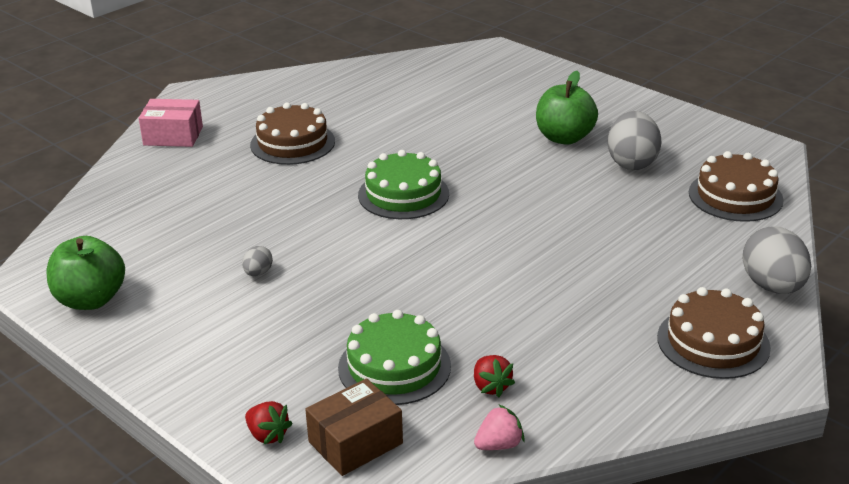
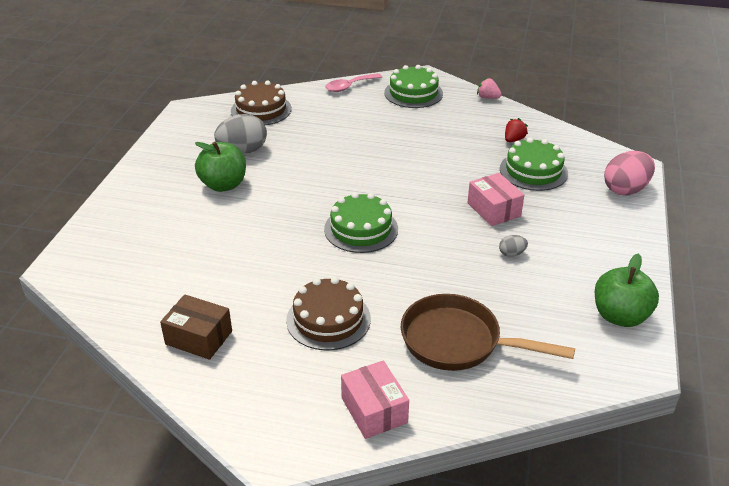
camera: 120 degrees left, 5 degrees up
red strawberry [245,401,293,444] -> pink egg [604,151,655,195]
brown box [305,378,403,476] -> brown box moved to [160,294,232,360]
pink strawberry [474,405,525,450] -> pink strawberry moved to [477,77,501,99]
brown cake [657,287,771,379] -> green cake [385,65,443,108]
grey egg [742,227,811,294] -> pink spoon [325,73,382,92]
none -> brown pan [401,294,575,371]
none -> pink box [468,173,524,226]

